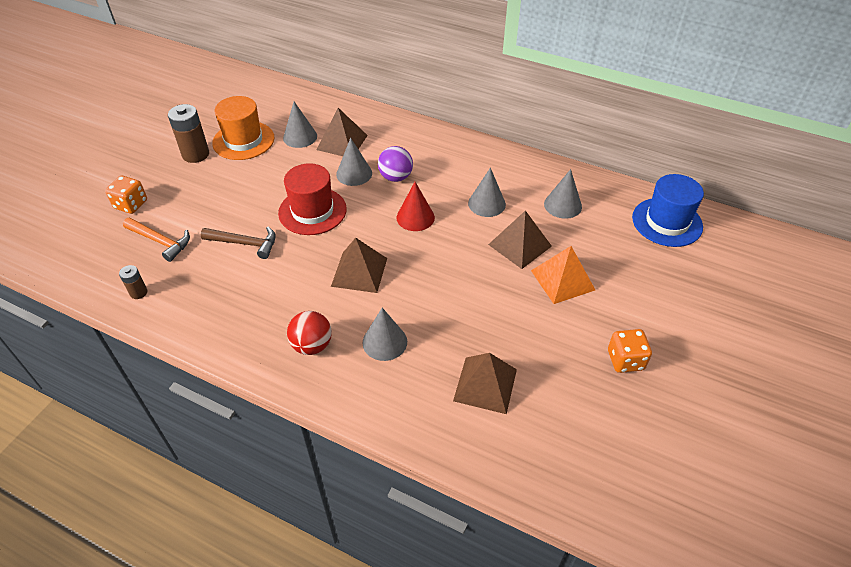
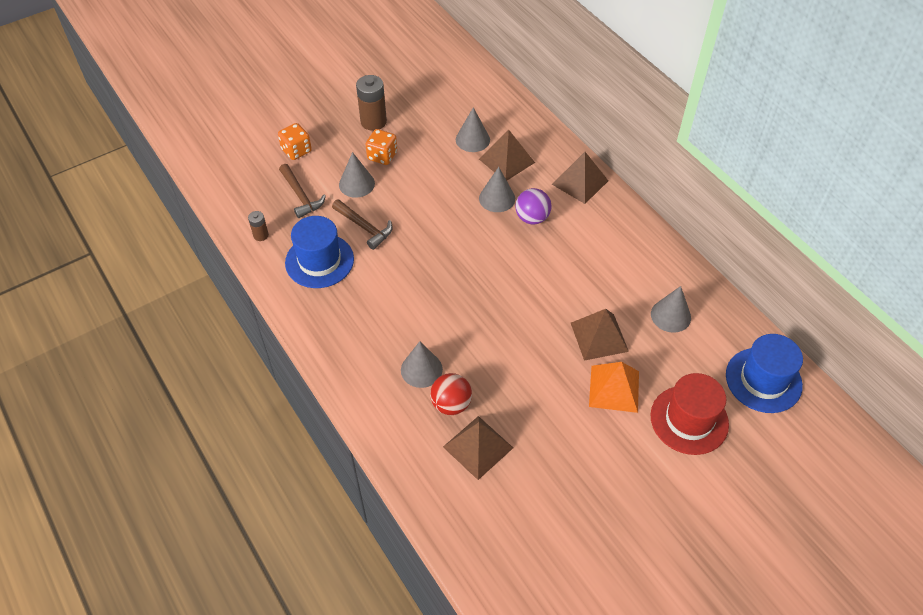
camera: 30 degrees right, 5 degrees up
orange hammer [123,218,190,262] -> brown hammer [279,164,326,218]
orange hat [212,96,274,160] -> none
red hat [278,163,347,235] -> red hat moved to [651,373,729,455]
red ball [287,311,332,355] -> red ball moved to [430,373,472,415]
brown pyramid [331,238,387,293] -> brown pyramid moved to [552,152,608,204]
red cone [396,182,435,231] -> none
grey cone [468,168,506,217] -> grey cone moved to [339,152,375,198]
orange dice [608,329,652,373] -> orange dice moved to [365,129,397,165]
none -> blue hat [285,216,354,288]

